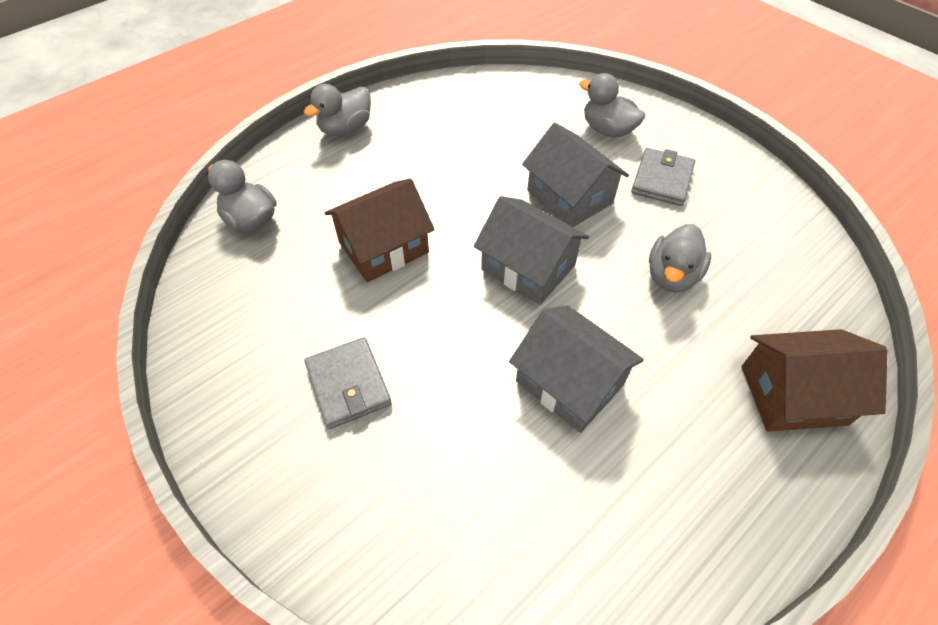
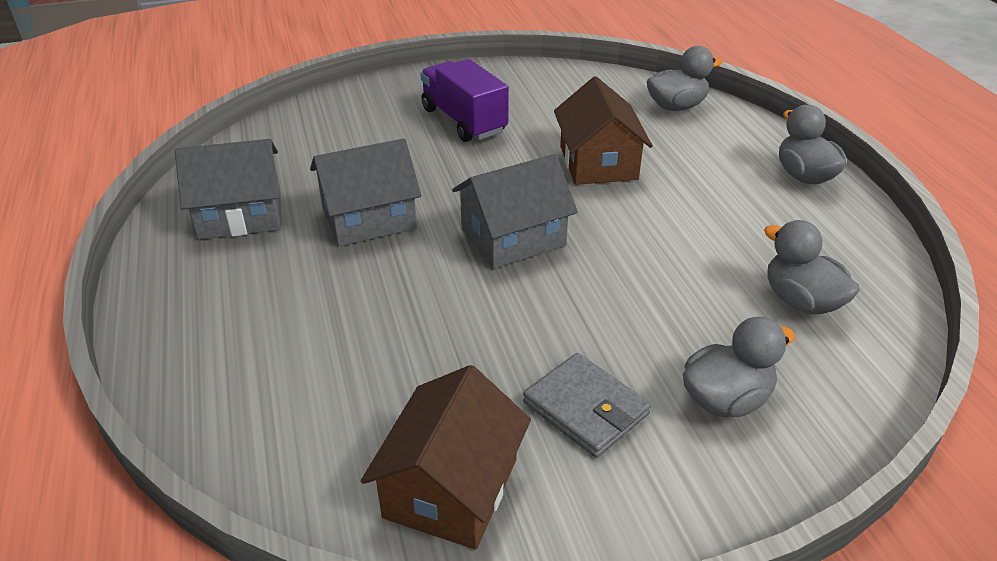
camera: 115 degrees right, 15 degrees down
grey wallet [304,337,392,429] -> purple truck [420,59,509,142]
grey house [522,123,629,227] -> grey house moved to [175,139,281,240]
grey duck [649,224,711,293] -> grey duck moved to [764,220,860,314]
brown house [741,329,887,432] -> brown house moved to [361,365,531,550]

